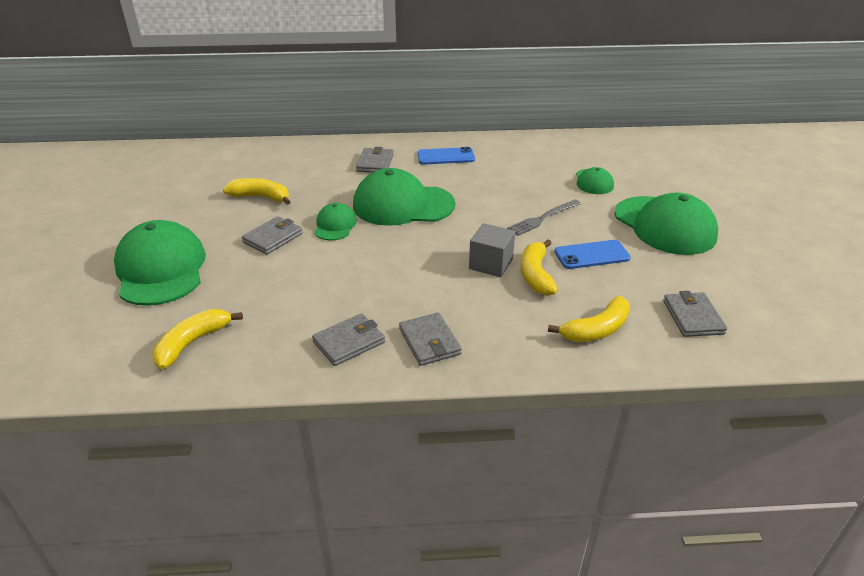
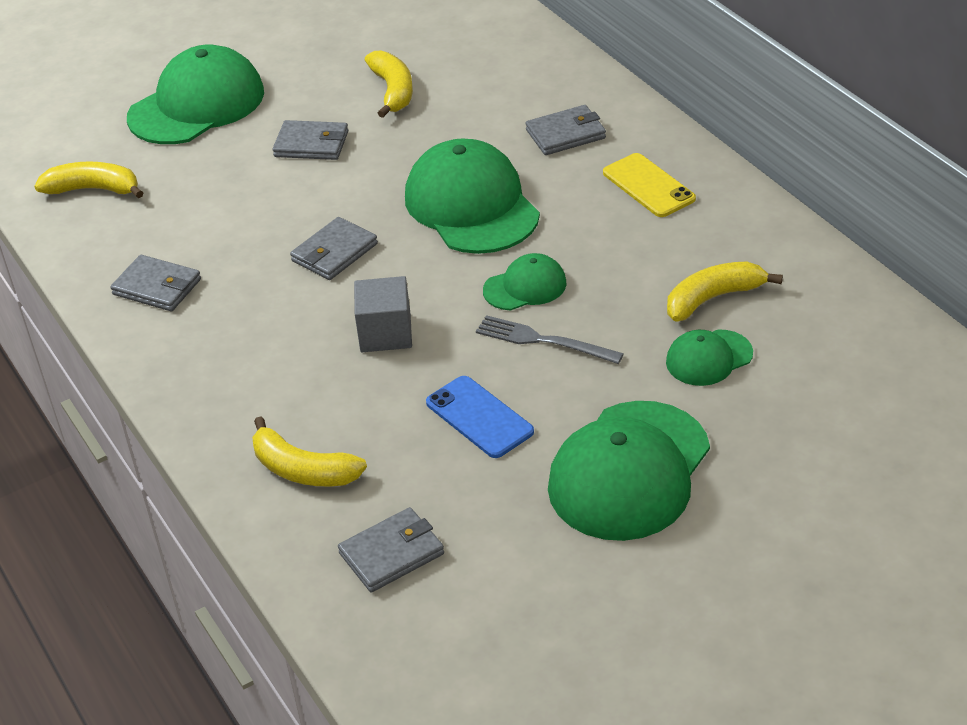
camera: 65 degrees right, 5 degrees up
green cap [314,203,357,240] -> green cap moved to [483,253,566,310]
grey wallet [399,313,462,366] -> grey wallet moved to [290,217,378,280]
blue phone [417,147,475,165] -> yellow phone [603,153,696,217]
yellow banana [521,239,558,296] -> yellow banana moved to [667,261,783,322]

